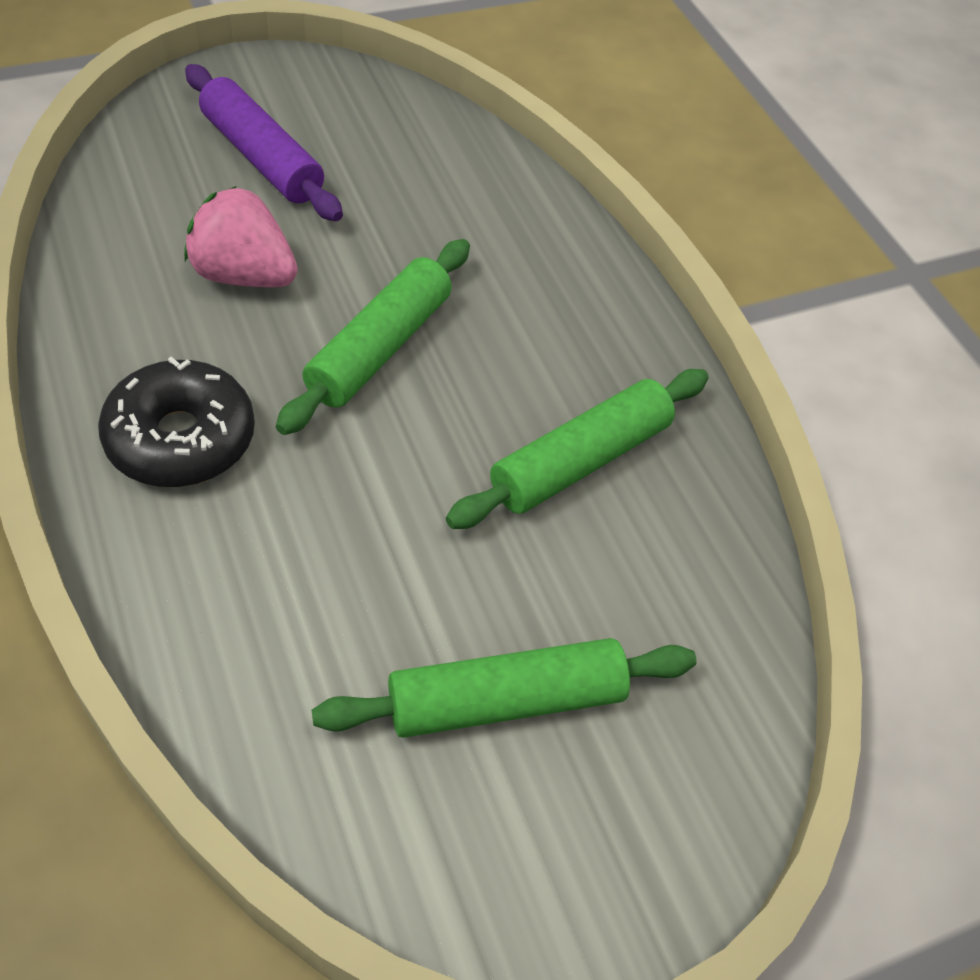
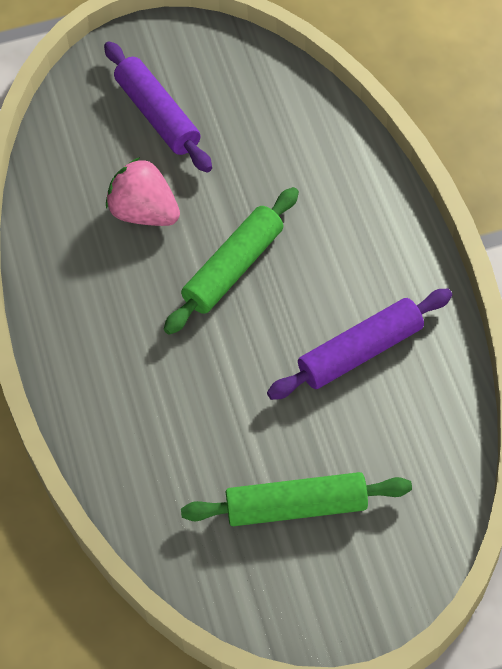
camera: 15 degrees right, 5 degrees up
black donut [98,356,255,487] -> none
green rolling pin [446,369,709,529] -> purple rolling pin [267,289,452,400]

